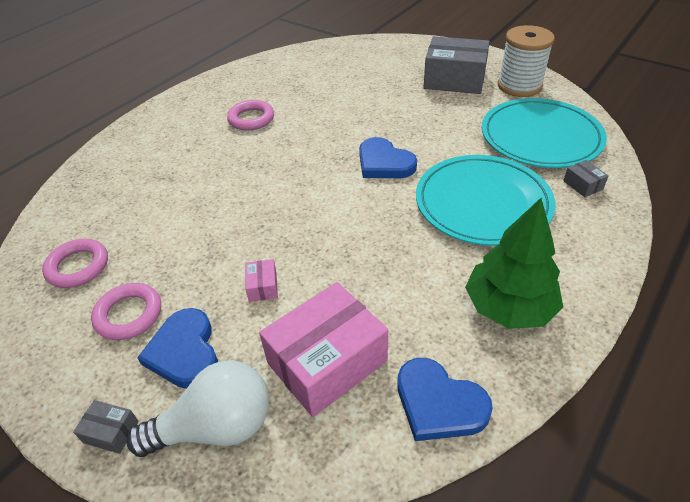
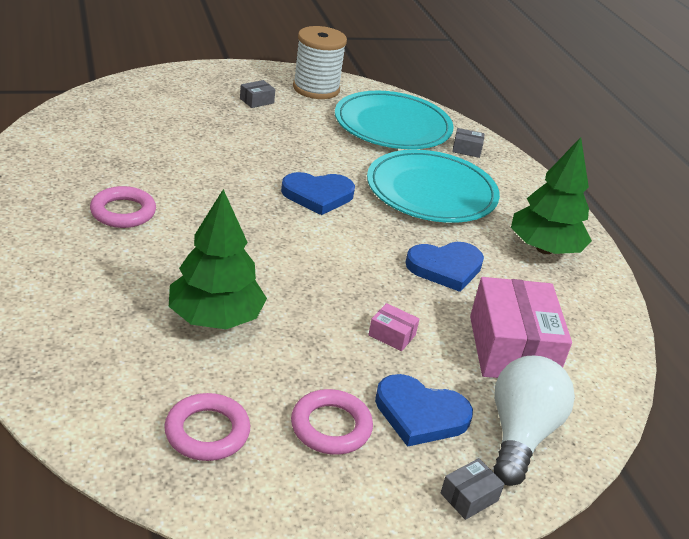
camera: 60 degrees left, 10 degrees down
blue heart [397,358,493,441] -> blue heart moved to [405,242,484,292]
grey box [423,36,490,94] -> grey box [240,80,275,108], size x0.42
none -> green tree [169,189,267,329]

